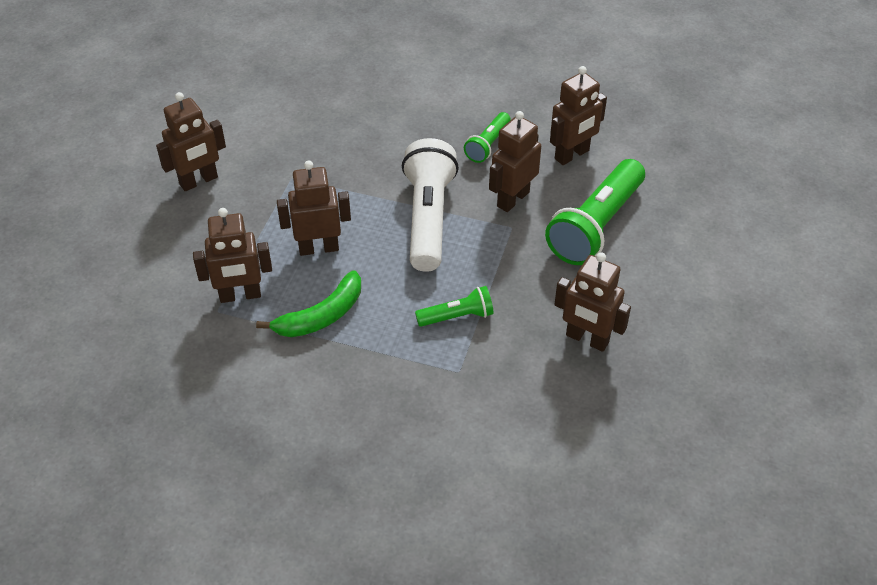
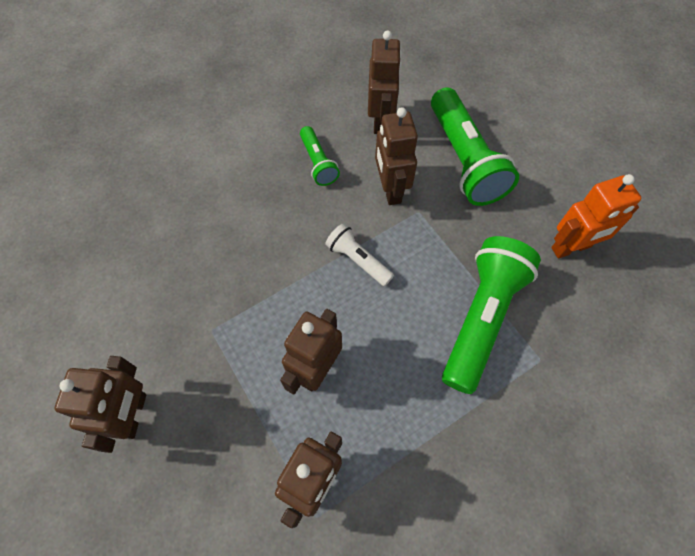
camera: 50 degrees left, 15 degrees up
green banana [256,270,361,337] -> none
white flashlight [402,138,459,272] -> white flashlight [325,224,394,286], size x0.51
green flashlight [415,286,494,327] -> green flashlight [442,236,541,394], size x1.94
brown robot [554,252,631,352] -> orange robot [551,174,642,258]

